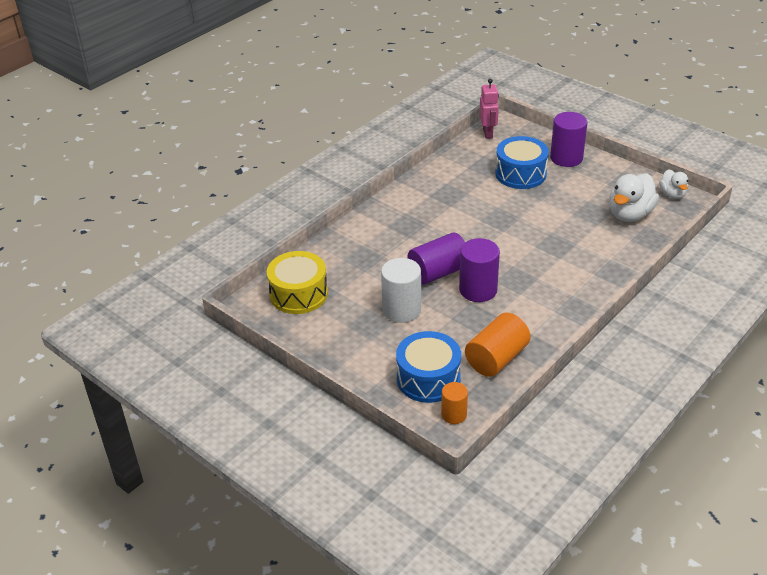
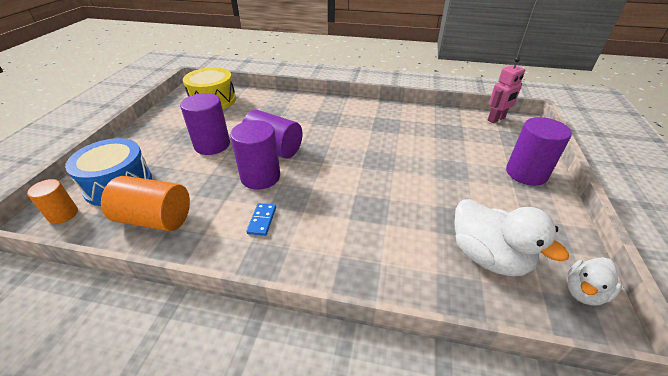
camera: 60 degrees right, 0 degrees up
white cylinder [381,258,421,323] -> purple cylinder [180,93,230,155]
blue drum [495,136,549,189] -> none
white duck [609,173,659,221] -> white duck turned 135 degrees counterclockwise [455,199,569,276]
none -> blue domino [246,203,276,236]

